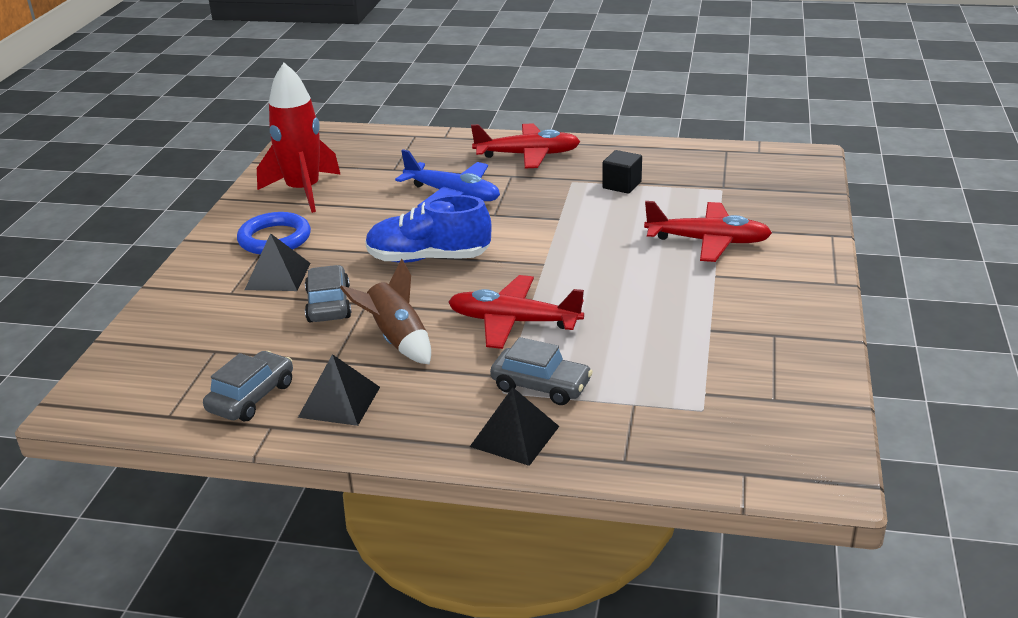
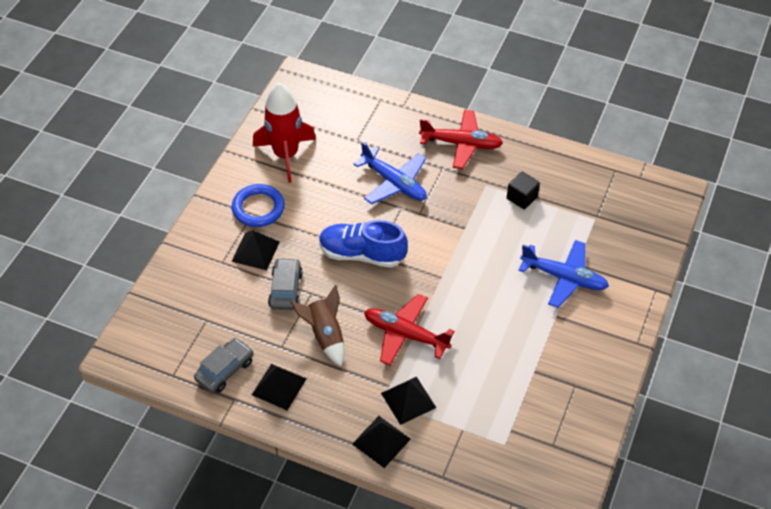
camera: 10 degrees right, 20 degrees up
grey car [490,337,593,405] -> black pyramid [381,377,436,425]
red plane [644,201,772,262] -> blue plane [519,240,609,308]

